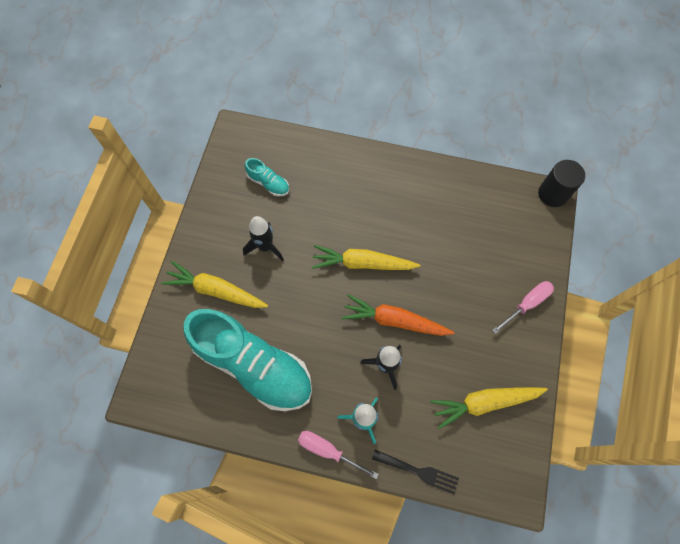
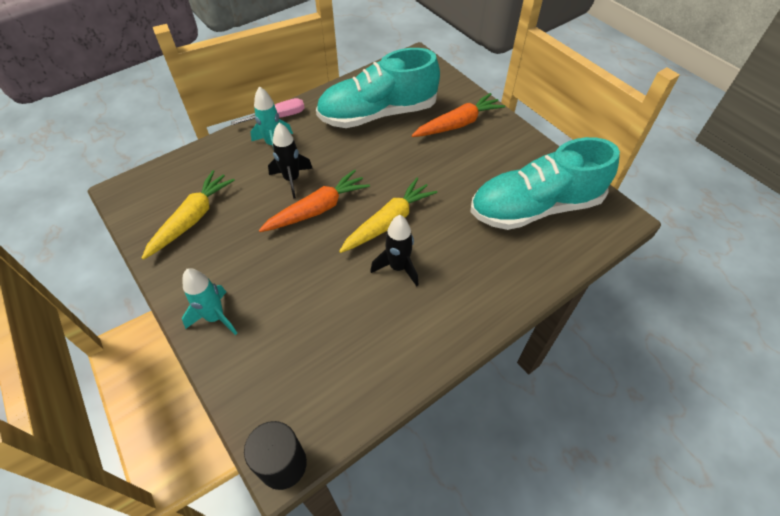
camera: 130 degrees right, 15 degrees down
yellow carrot [161,261,268,308] -> orange carrot [412,93,505,137]
black rocket [243,216,284,262] -> black rocket moved to [370,215,419,286]
turquoise shoe [245,158,289,196] -> turquoise shoe [470,137,620,230], size x2.42
black fork [372,450,459,495] -> none
pink screwdriver [492,281,554,334] -> turquoise rocket [182,268,237,335]

